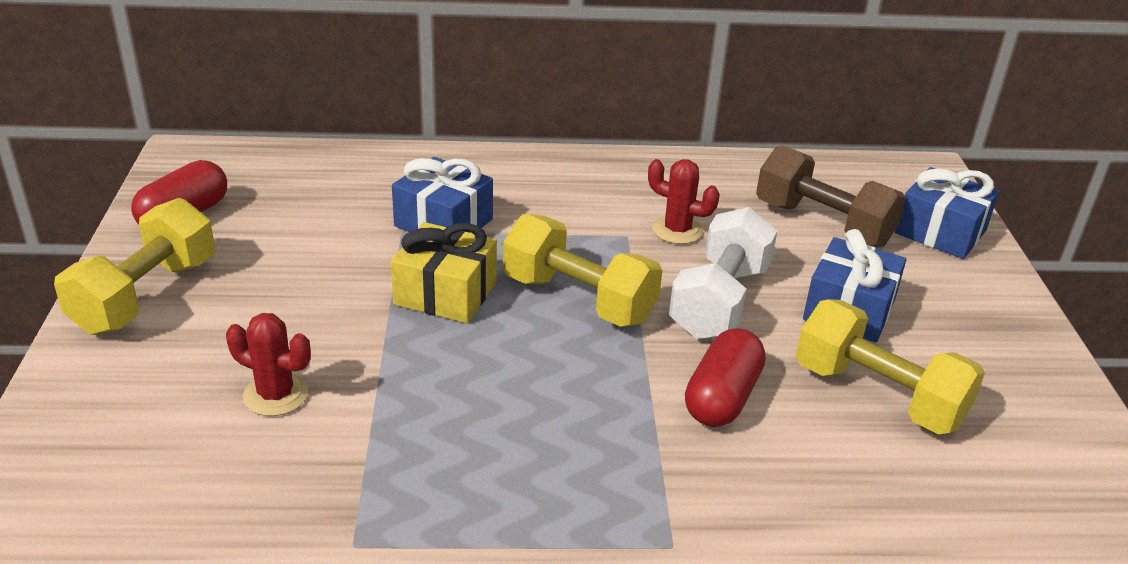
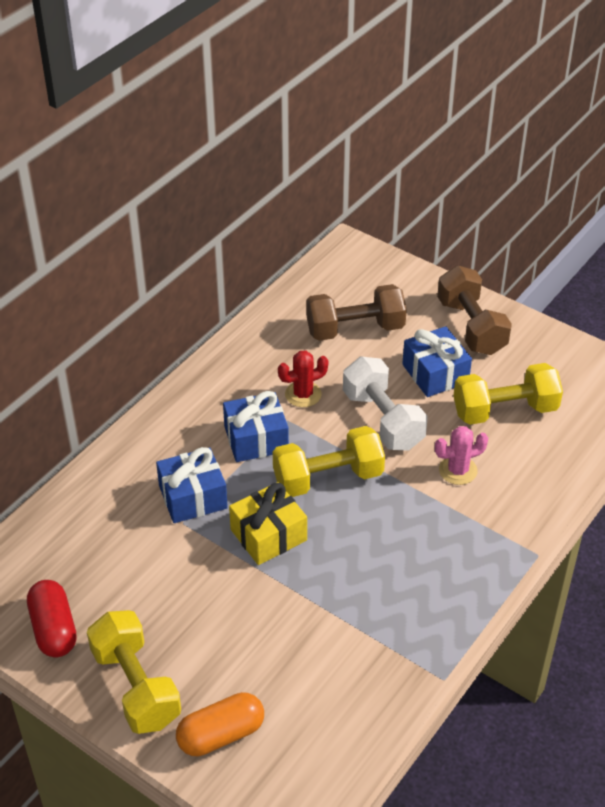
camera: 50 degrees left, 10 degrees up
red cactus [226,313,311,416] -> none
red capsule [685,328,766,427] -> pink cactus [435,426,488,485]
blue gift [895,167,999,259] -> blue gift moved to [223,391,289,462]
none -> orange capsule [176,692,264,756]
none -> brown dumbbell [437,266,512,355]

